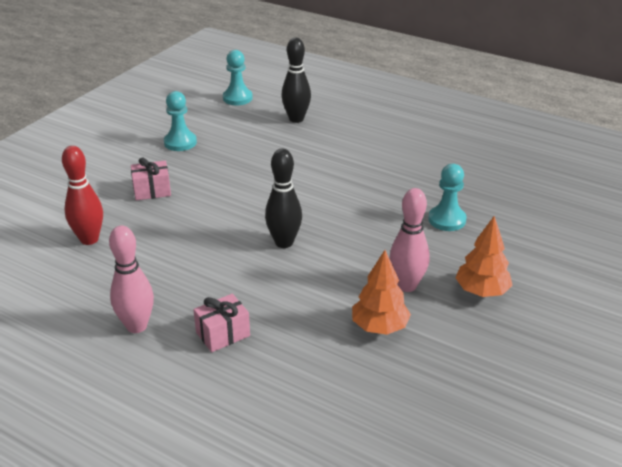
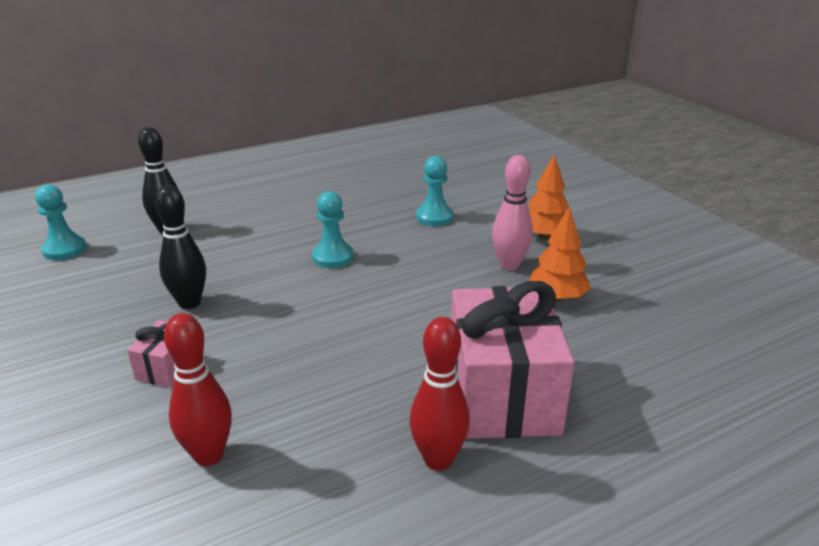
camera: 60 degrees left, 5 degrees down
pink bowling pin [109,226,154,333] -> red bowling pin [410,317,470,471]
turquoise pawn [164,91,197,151] -> turquoise pawn moved to [312,191,354,268]
pink gift [193,294,250,352] -> pink gift [451,281,574,439], size x2.24
black bowling pin [265,149,302,248] -> black bowling pin moved to [155,185,206,309]

